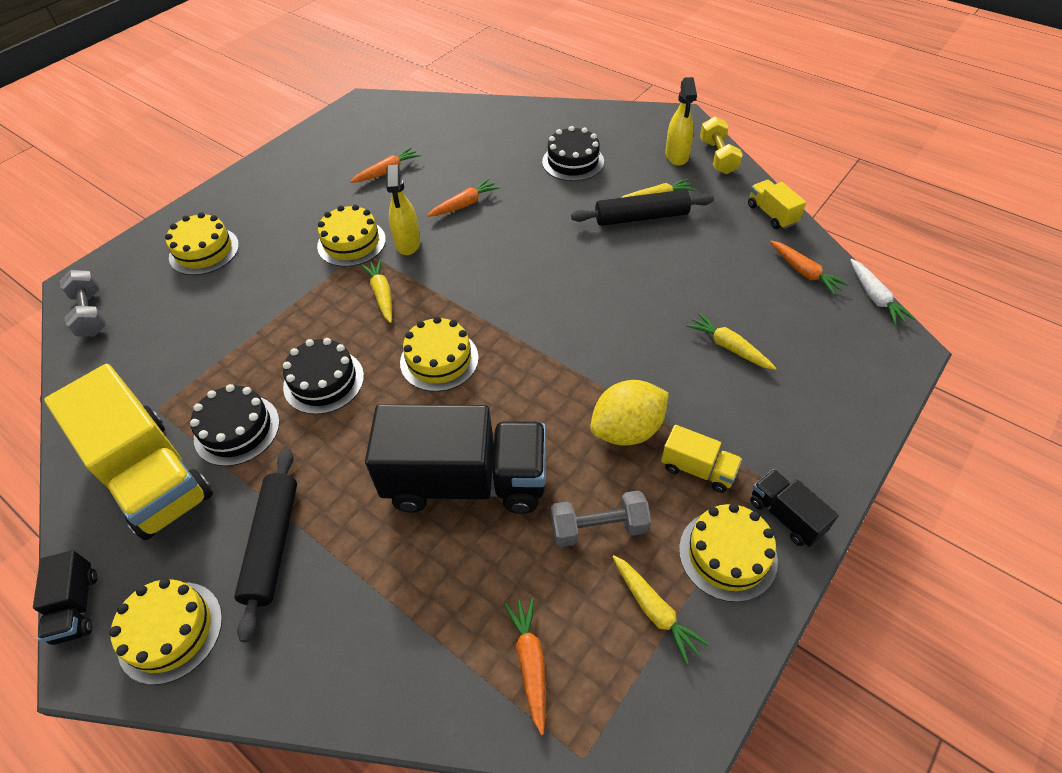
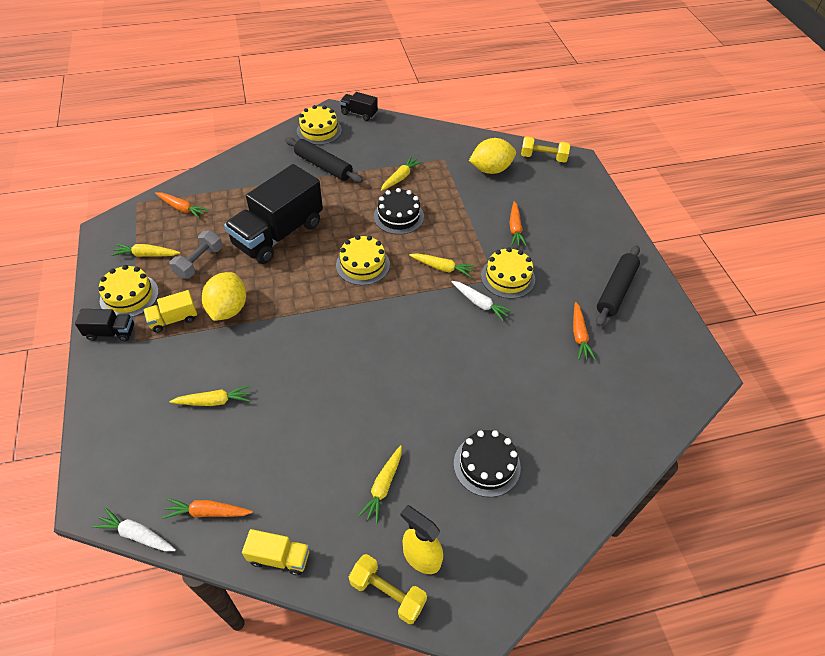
camera: 125 degrees right, 0 degrees up
yellow truck [44,364,213,540] -> none
grey dumbbell [60,270,106,337] -> yellow dumbbell [521,136,570,163]
yellow cake [165,212,239,275] -> none
black cake [190,384,280,466] -> yellow carrot [381,156,422,191]
yellow spray bottle [386,164,421,255] -> white carrot [451,281,512,321]
orange carrot [427,178,500,217] -> orange carrot moved to [510,201,527,246]
black rolling pin [571,190,714,226] -> black rolling pin moved to [596,246,640,327]
none -> yellow lemon [469,138,516,174]

